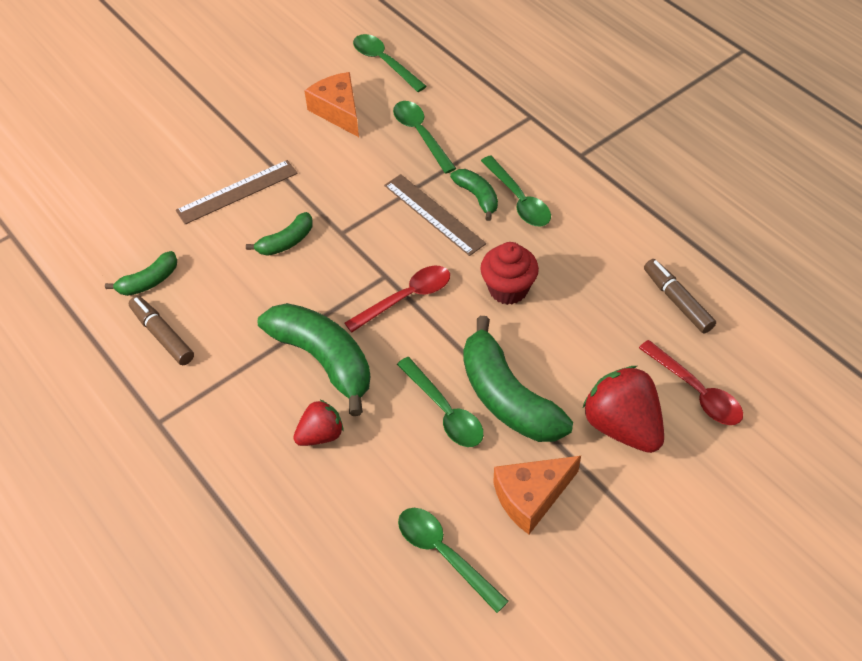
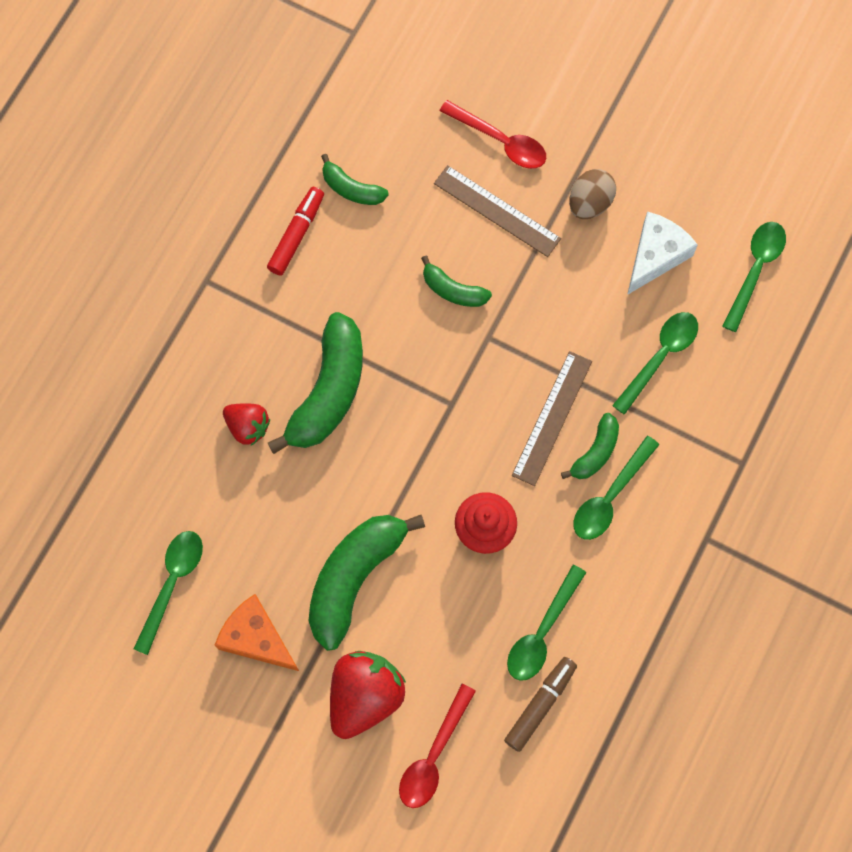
camera: 65 degrees right, 20 degrees up
brown marker [129,296,194,365] -> red marker [267,187,324,276]
orange cheese [304,72,359,137] -> white cheese [627,211,698,295]
red spoon [345,266,450,333] -> red spoon moved to [439,100,546,169]
green spoon [397,357,484,447] -> green spoon moved to [507,565,586,681]
none -> brown egg [569,169,616,219]

